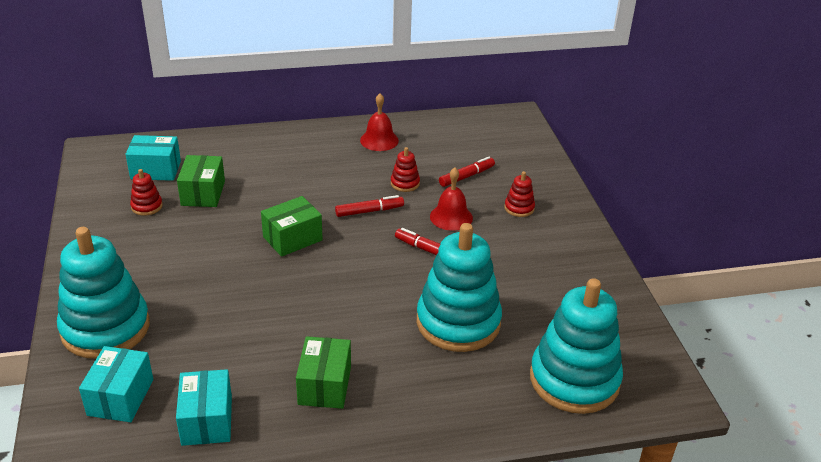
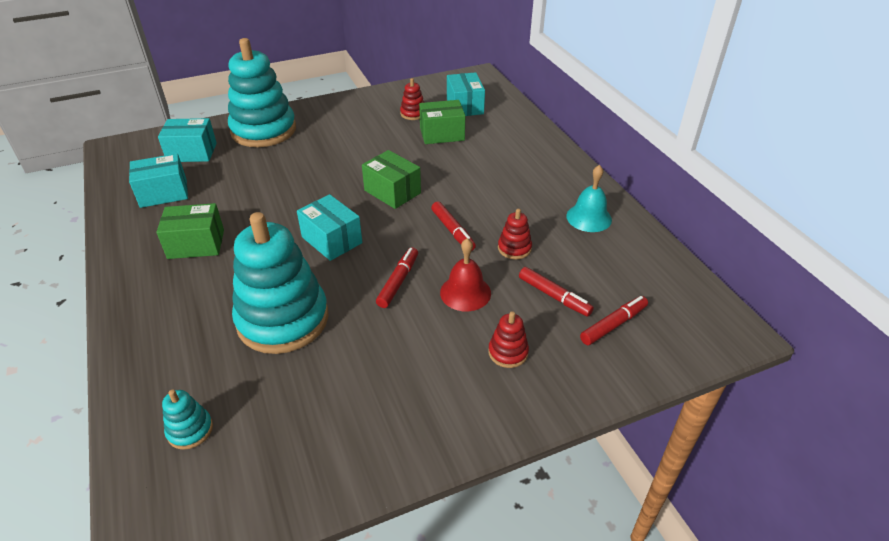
camera: 80 degrees right, 5 degrees up
red bell [360,93,399,151] -> turquoise bell [566,165,612,232]
turquoise stacking toy [530,278,623,414] -> turquoise stacking toy [162,390,213,450], size x0.42
none -> turquoise box [297,194,362,261]
none -> red marker [580,296,648,345]

